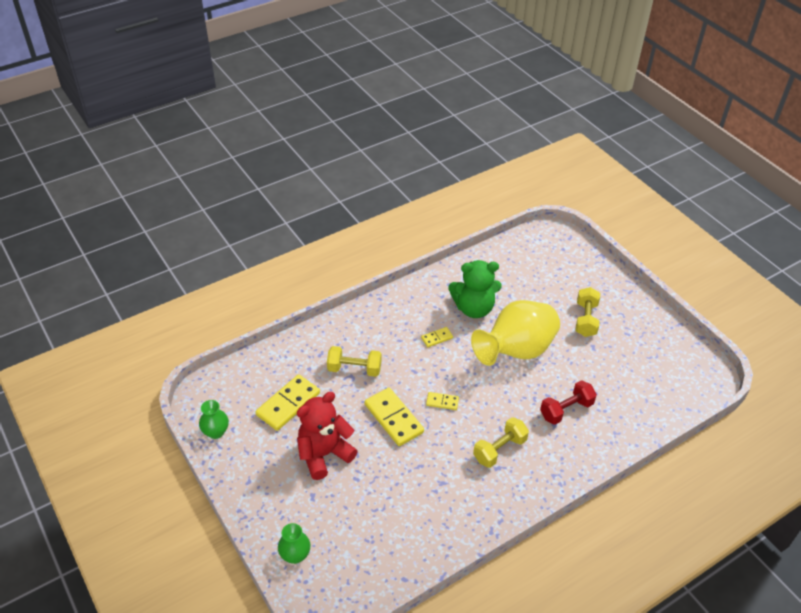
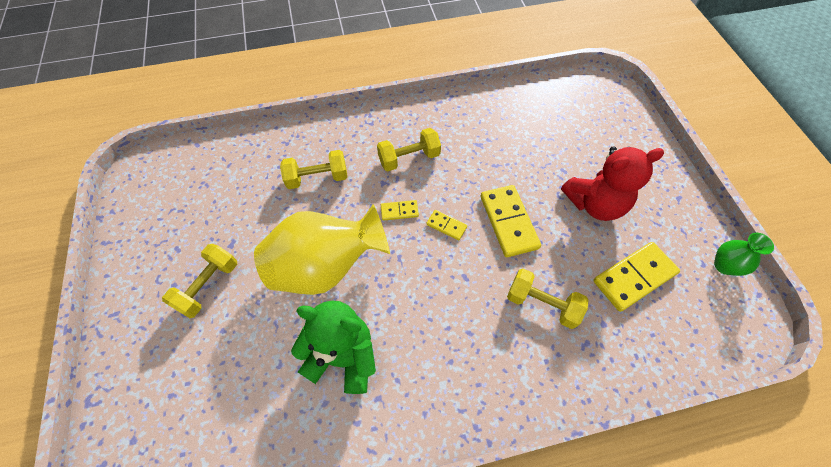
camera: 160 degrees left, 15 degrees up
green vase [278,523,311,564] -> none
yellow domino [421,327,453,347] -> yellow domino moved to [381,200,419,221]
red dumbbell [540,380,597,425] -> yellow dumbbell [280,150,347,189]

